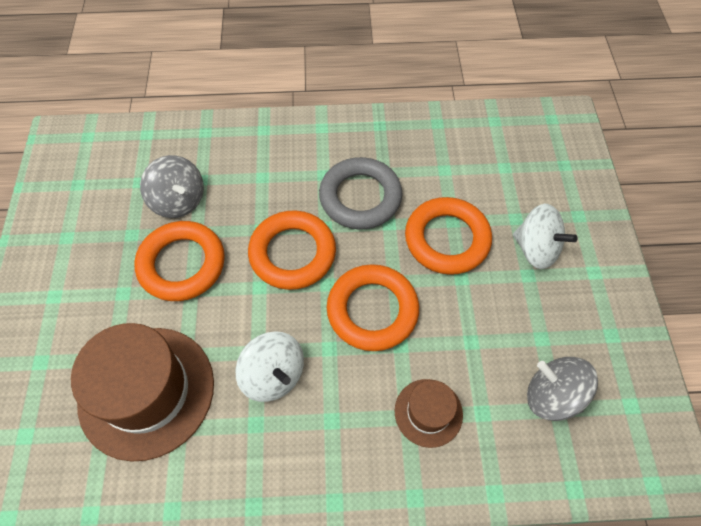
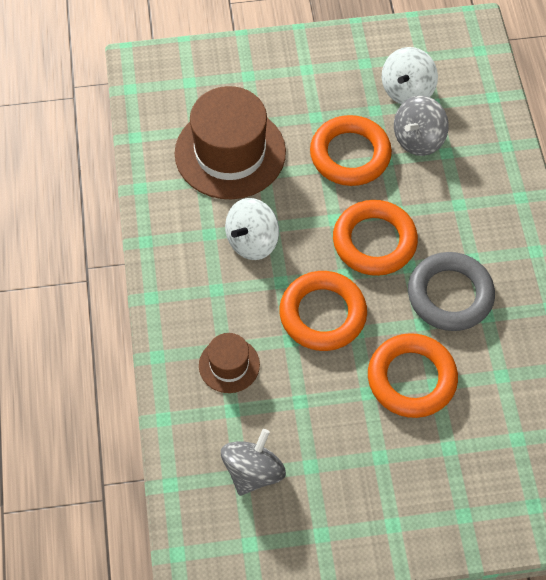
camera: 85 degrees right, 0 degrees up
white spinning top [513,204,577,269] -> white spinning top moved to [382,47,438,104]

